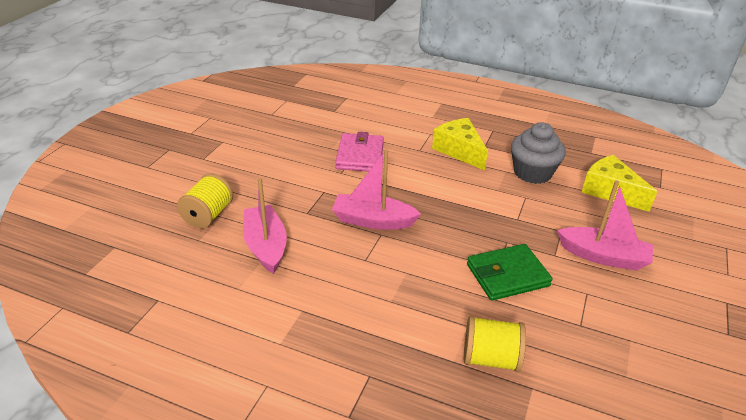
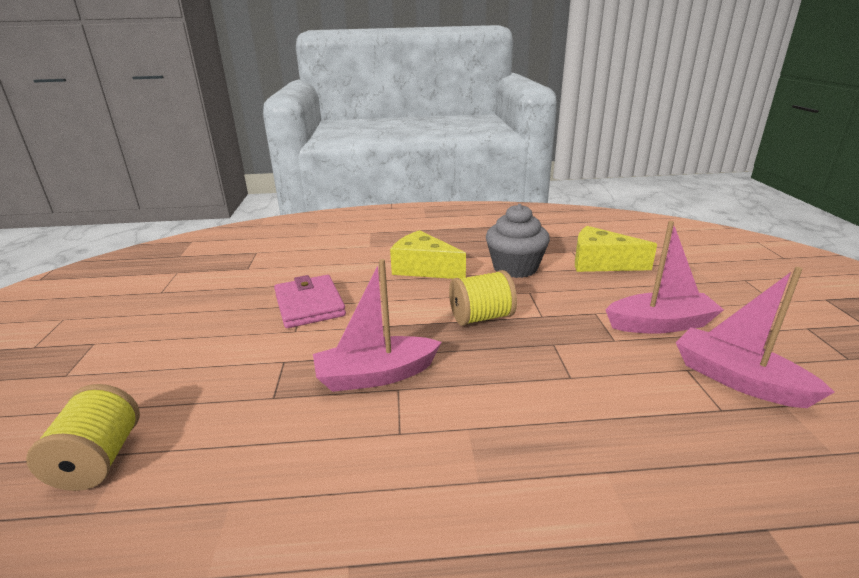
camera: 25 degrees left, 10 degrees down
pink boat [243,178,287,274] -> pink boat moved to [676,267,834,408]
yellow spool [464,316,526,372] -> yellow spool moved to [449,270,517,326]
green wallet [467,244,552,301] -> none

